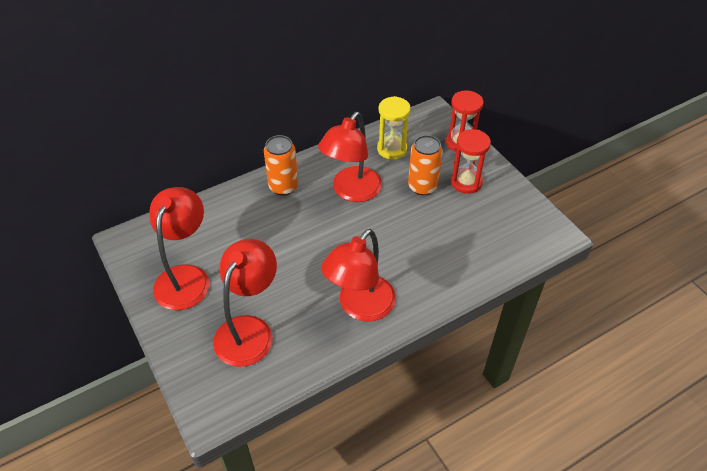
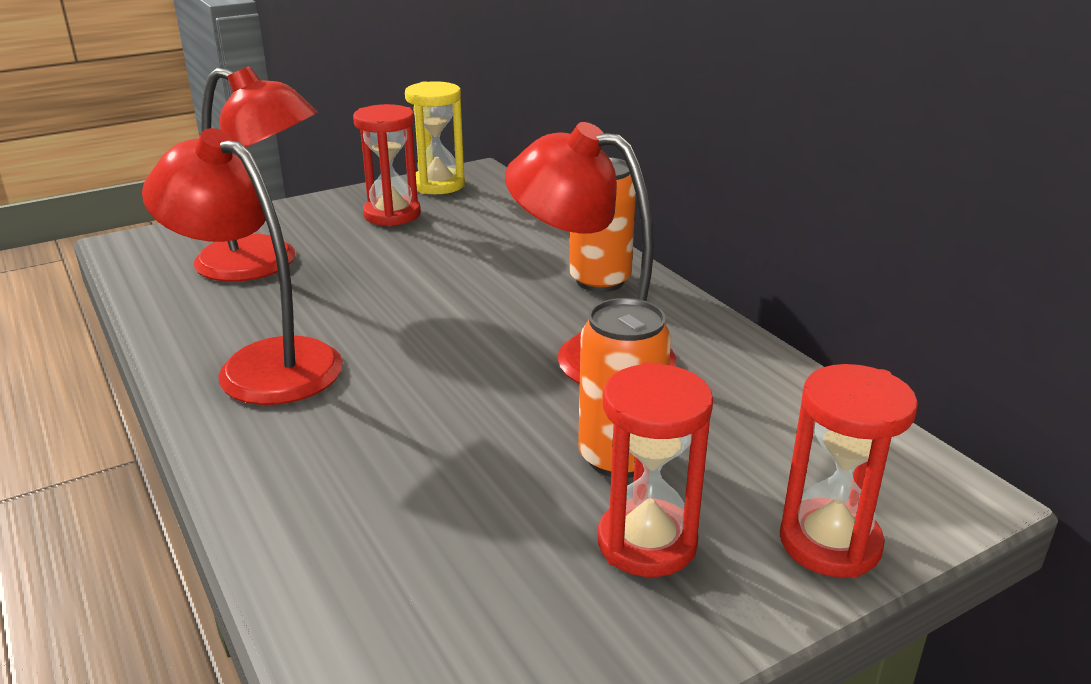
camera: 90 degrees right, 20 degrees down
red lamp [149,187,209,310] -> red hourglass [353,104,421,226]
yellow hourglass [377,96,411,159] -> yellow hourglass moved to [405,81,465,194]

